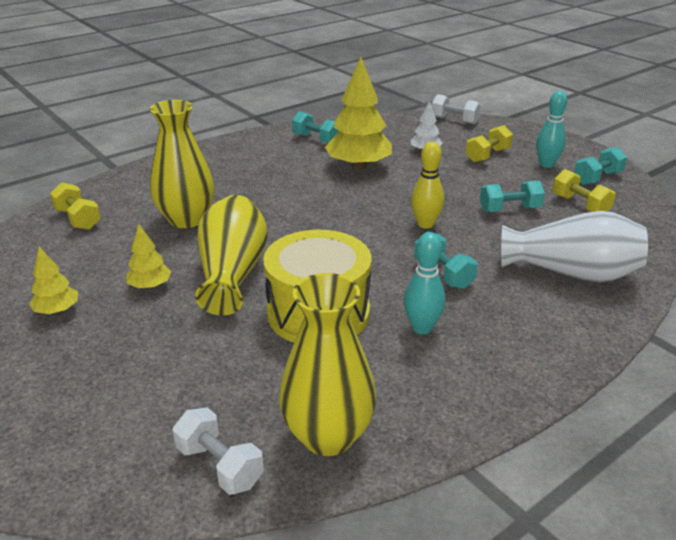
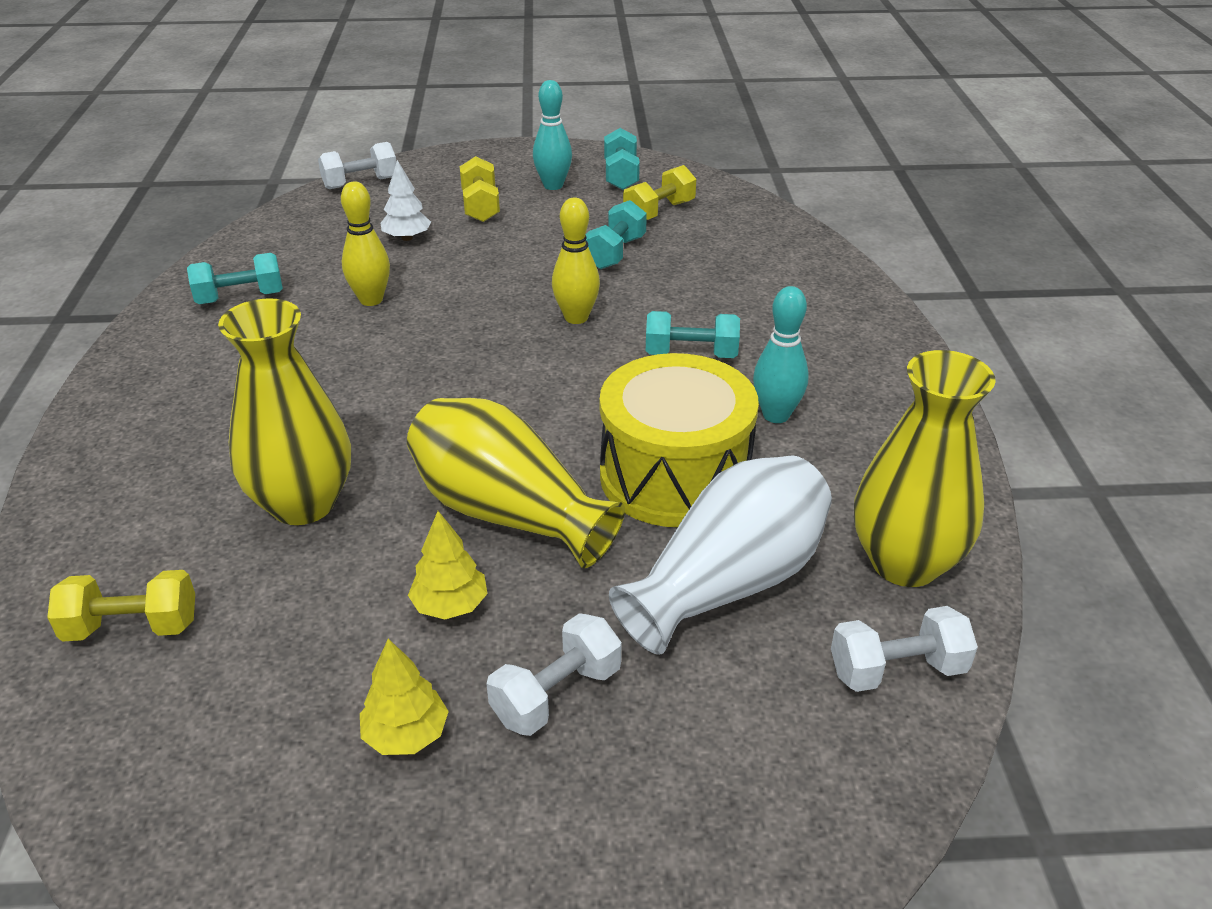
camera: 55 degrees left, 5 degrees up
yellow tree [325,57,392,170] -> yellow bowling pin [341,181,390,306]
white vase [501,211,648,282] -> white vase moved to [609,455,832,655]
yellow dumbbell [552,169,616,212] -> yellow dumbbell turned 45 degrees counterclockwise [623,165,696,220]
none -> white dumbbell [487,613,621,736]

